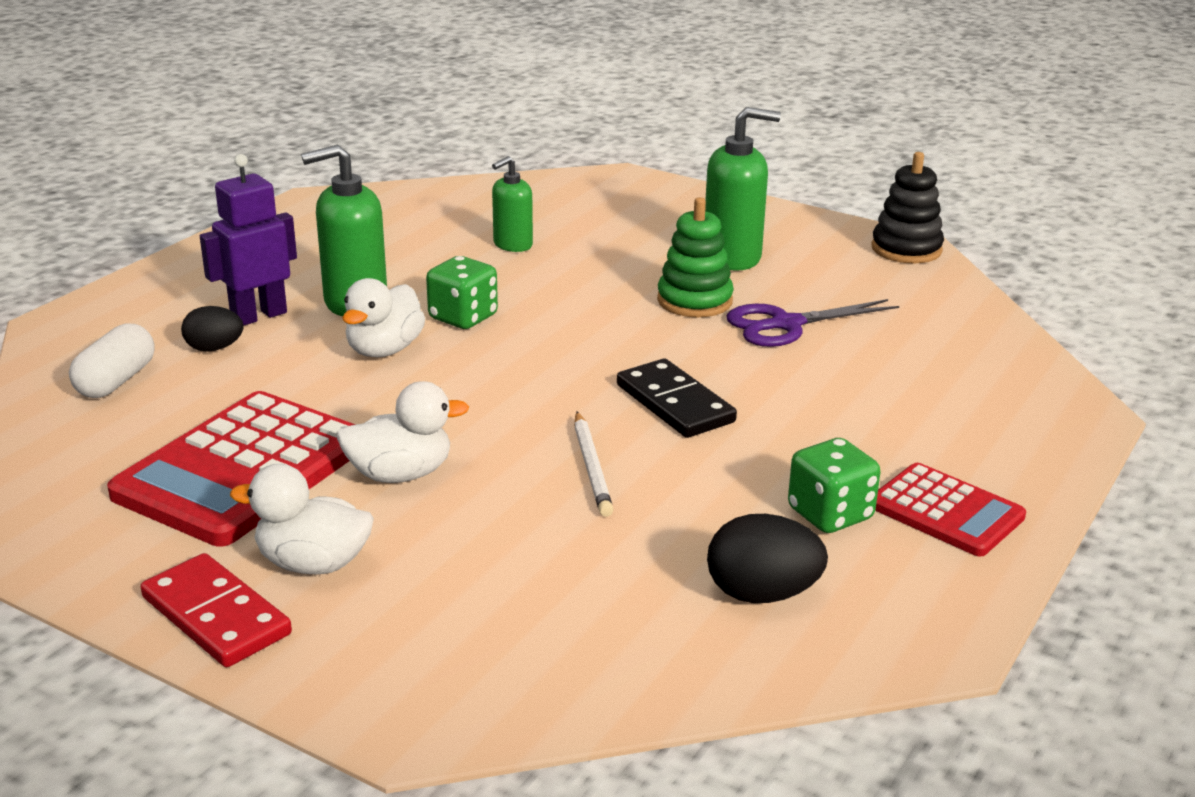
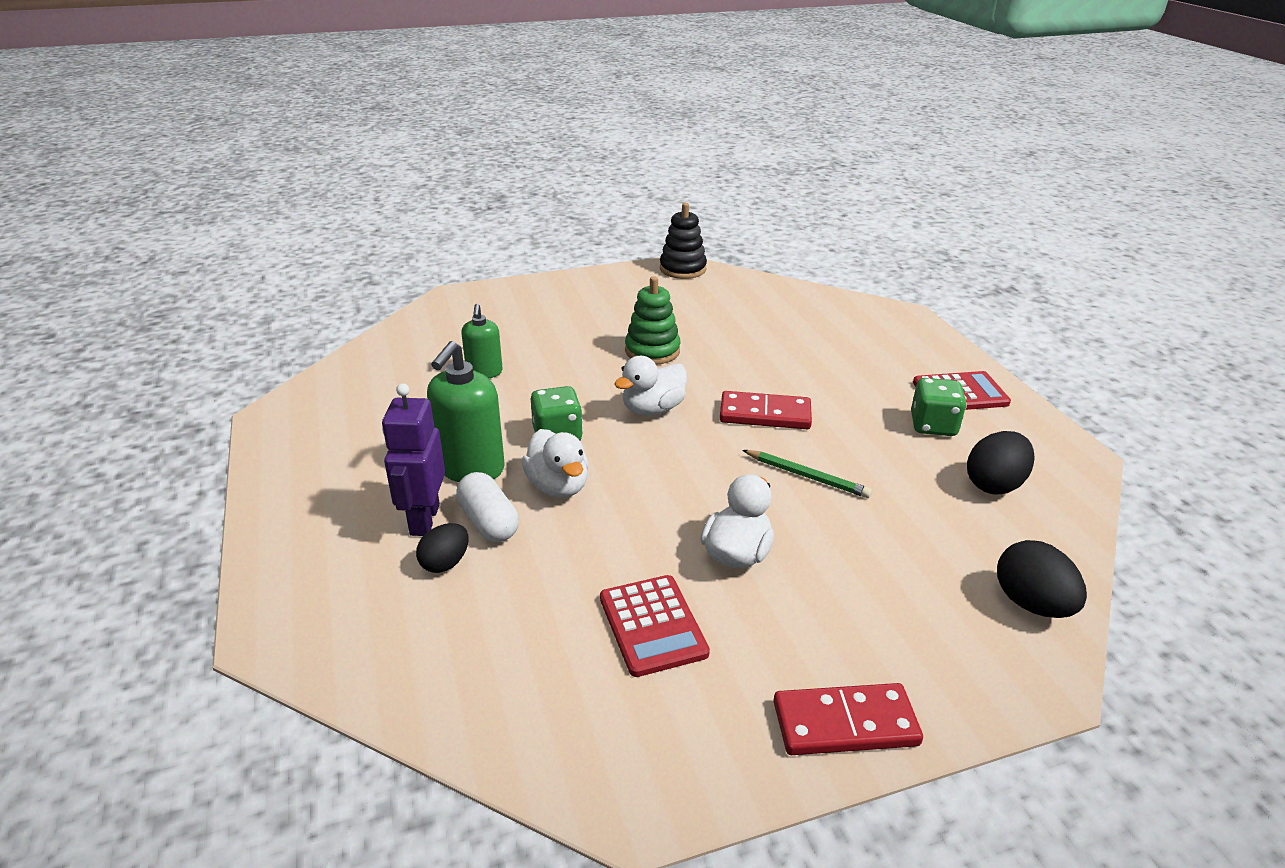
camera: 50 degrees left, 5 degrees up
white capsule [69,324,155,398] -> white capsule moved to [456,472,519,542]
red calculator [107,391,356,547] -> red calculator [600,575,710,677], size x0.58
white duck [230,464,374,574] -> white duck moved to [614,356,687,415]
white pencil [574,412,614,517] -> green pencil [742,450,872,498]
black domino [617,359,737,438] -> red domino [720,391,812,429]
green soap dispenser [705,107,781,271] -> none
purple scissors [727,299,899,347] -> none
none -> black egg [997,540,1087,618]

